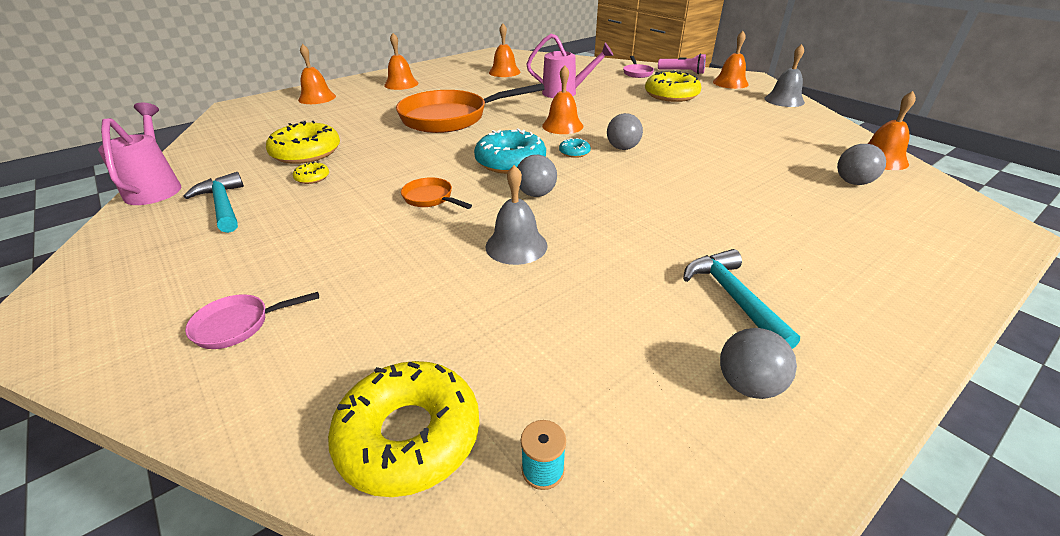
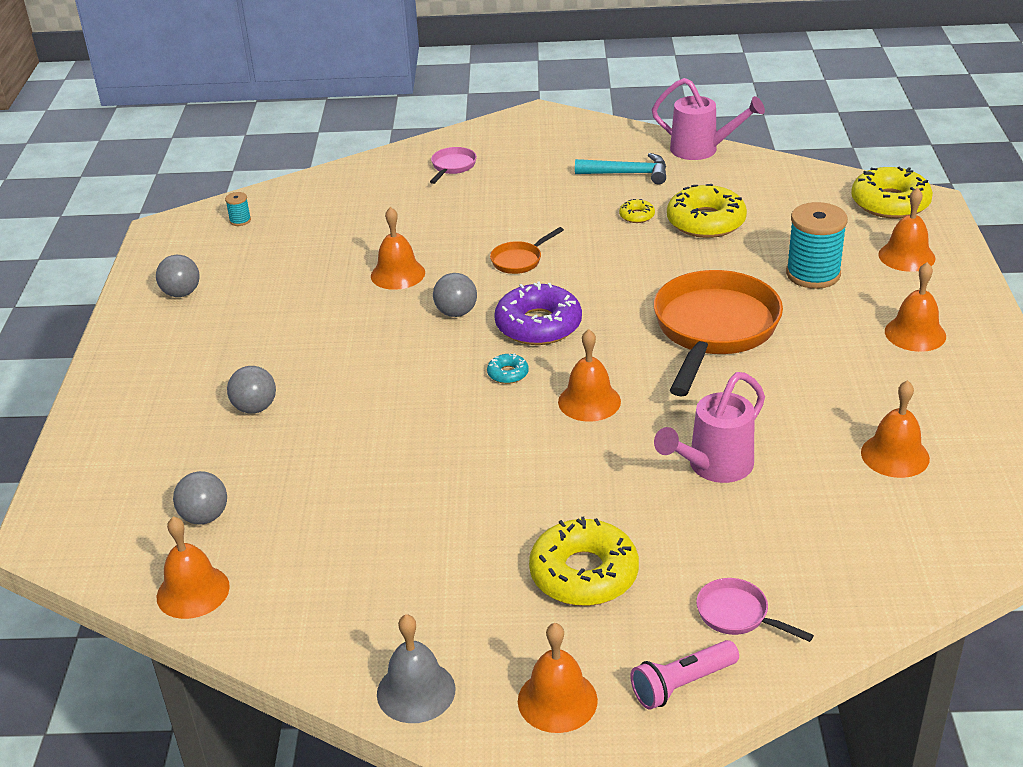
camera: 130 degrees right, 0 degrees up
yellow donut [328,361,479,497] -> yellow donut moved to [851,167,933,219]
orange pan [401,177,472,209] -> orange pan turned 150 degrees clockwise [490,227,564,274]
turquoise donut [474,128,546,174] -> purple donut [494,281,582,345]
grey bell [485,165,548,265] -> orange bell [371,207,425,290]
grey ball [607,113,643,150] -> grey ball moved to [227,366,276,414]
turquoise hammer [683,249,800,349] -> none
none -> turquoise spool [786,202,848,289]

